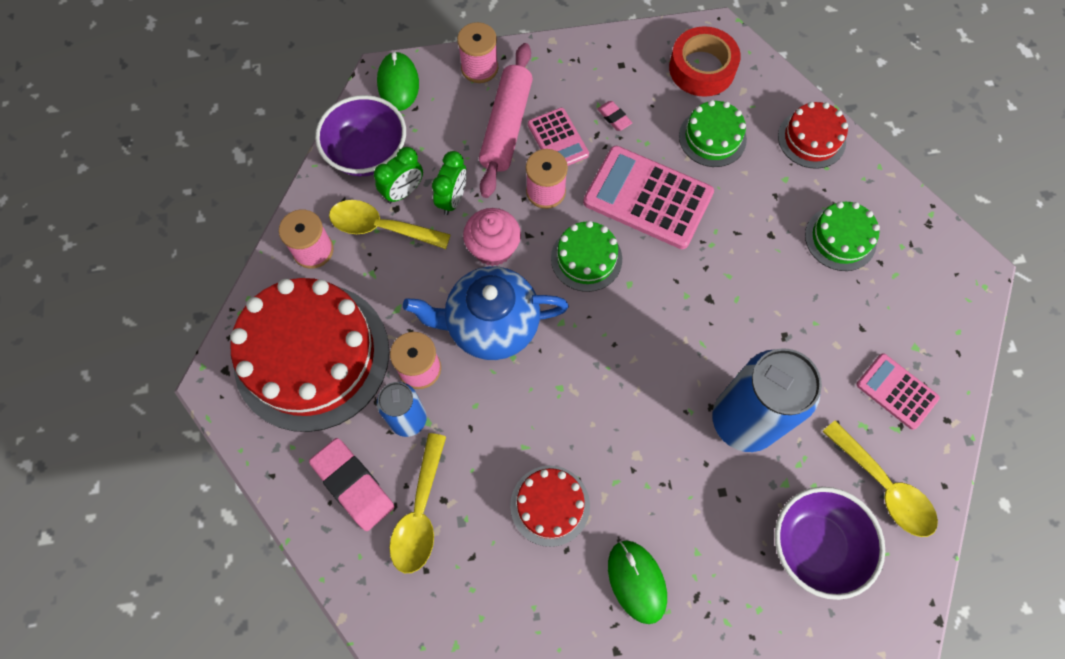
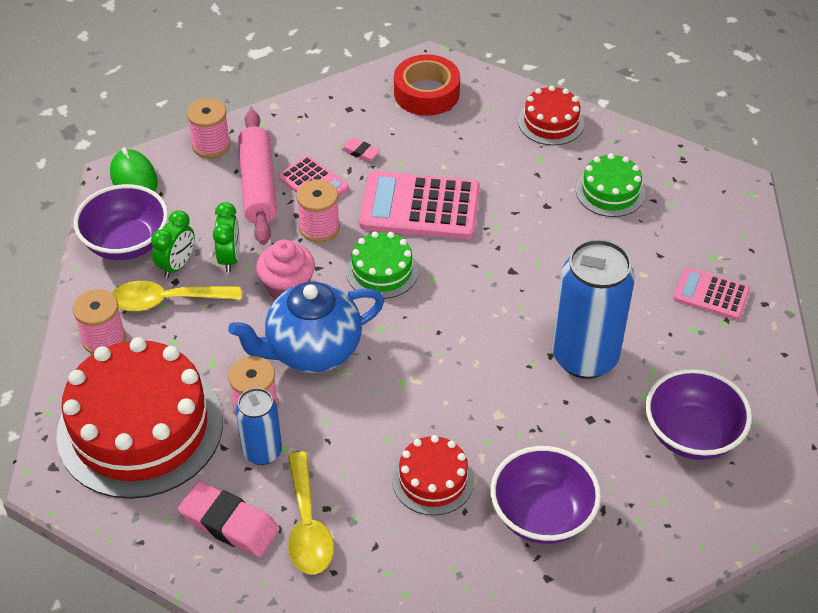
camera: 20 degrees left, 20 degrees down
green mouse [608,540,667,624] -> purple bowl [490,446,601,544]
green cake [679,100,747,167] -> none
yellow spoon [822,420,938,537] -> none

